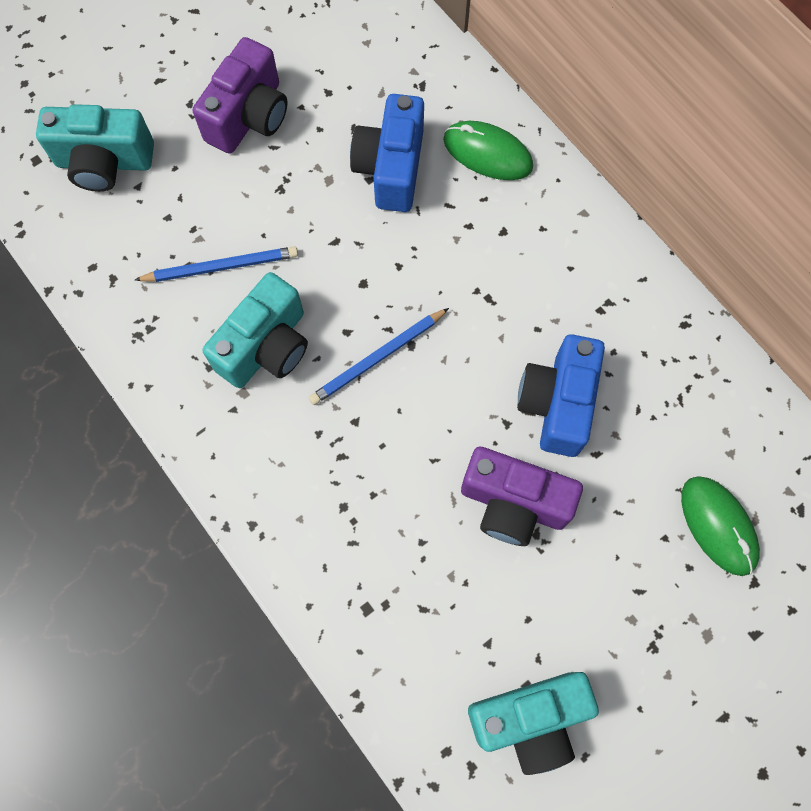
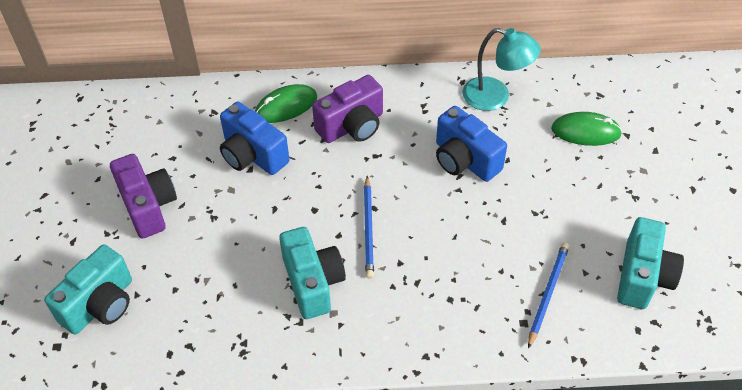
camera: 55 degrees left, 20 degrees down
blue pencil [135,246,298,282] -> blue pencil moved to [528,242,569,349]
purple camera [461,447,583,546] -> purple camera moved to [312,75,383,143]
none -> turquoise lamp [462,28,541,111]

